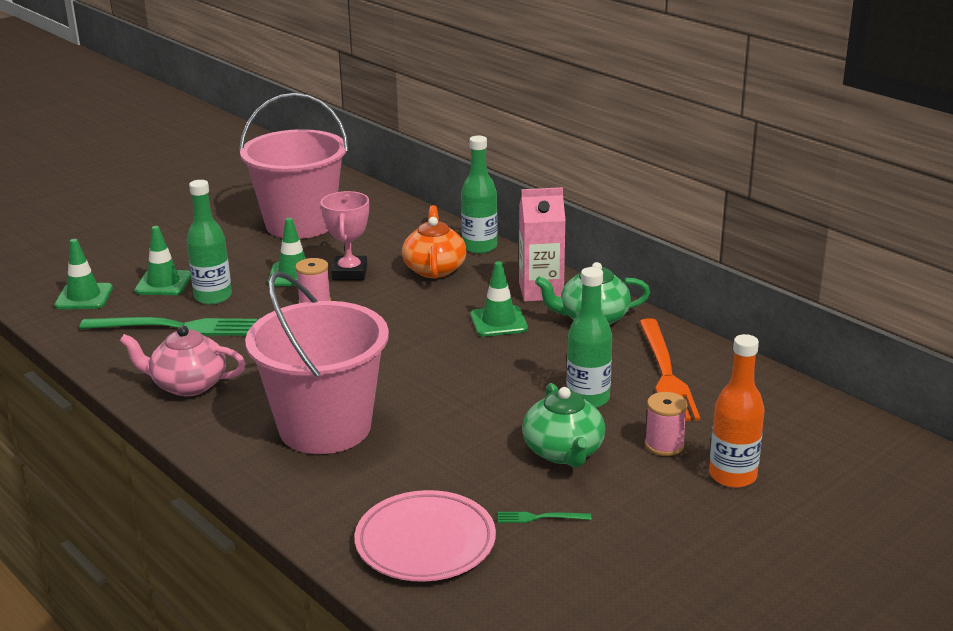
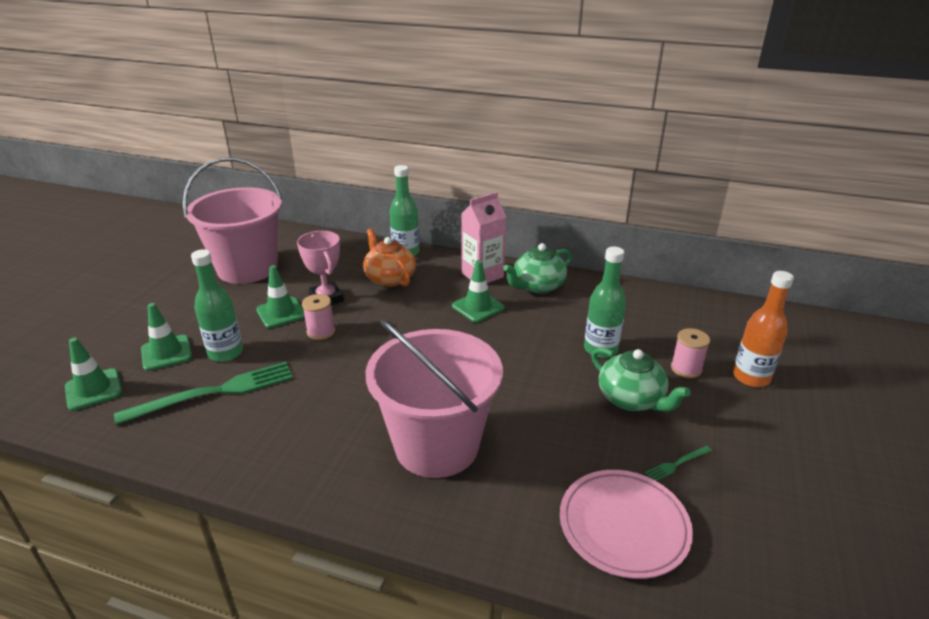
camera: 30 degrees left, 5 degrees up
pink teapot [120,326,246,396] -> none
orange fork [639,318,700,421] -> none

